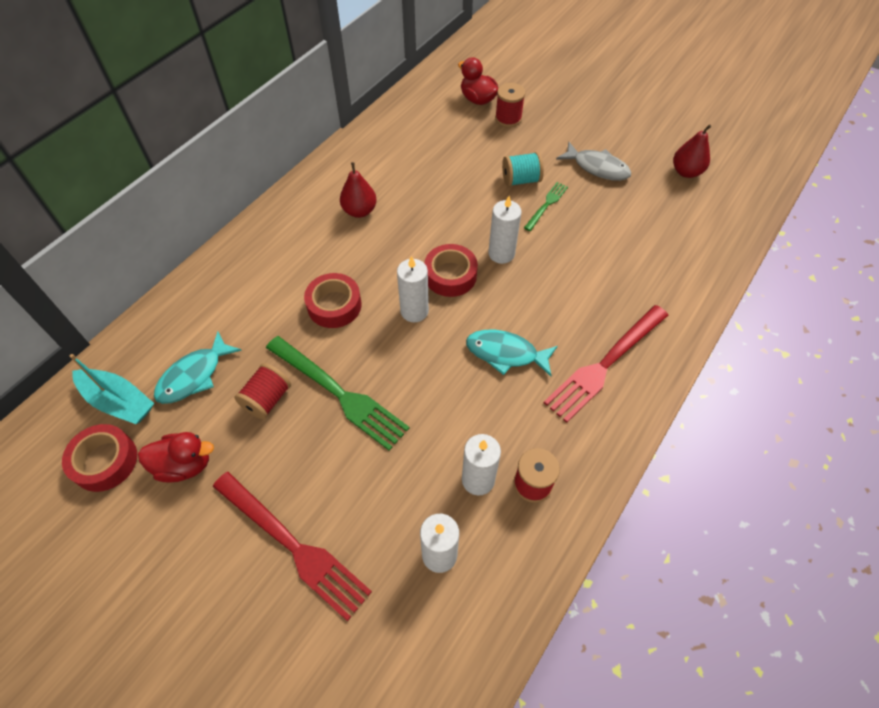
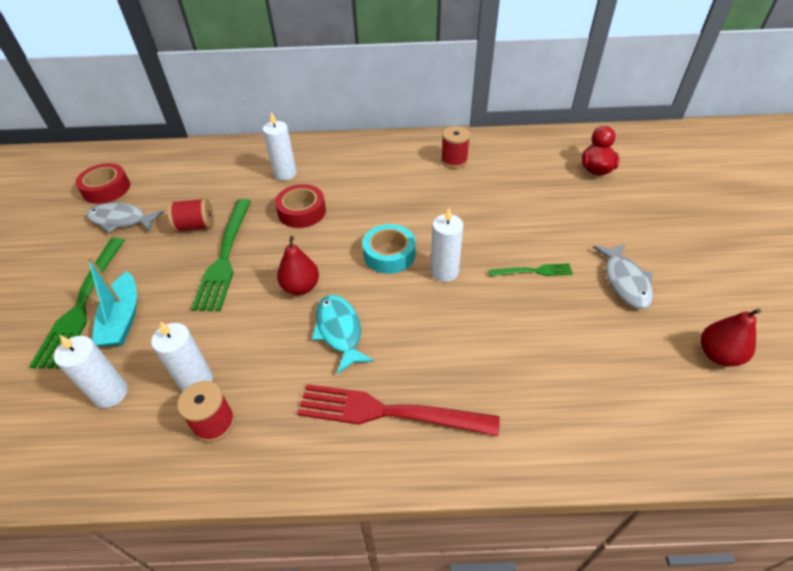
camera: 55 degrees right, 10 degrees down
turquoise boat [70,354,154,424] -> turquoise boat moved to [87,256,137,347]
red duck [138,432,214,483] -> grey fish [86,202,164,233]
turquoise fish [154,331,242,404] -> none
red fork [213,472,372,621] -> green fork [29,238,125,369]
red pear [340,162,377,218] -> red pear moved to [277,236,319,295]
white candle [397,256,429,322] -> white candle moved to [263,112,297,181]
red tape [424,244,478,297] -> turquoise tape [362,224,416,274]
red spool [495,83,525,127] -> red spool moved to [441,126,470,169]
turquoise spool [502,152,544,187] -> none

